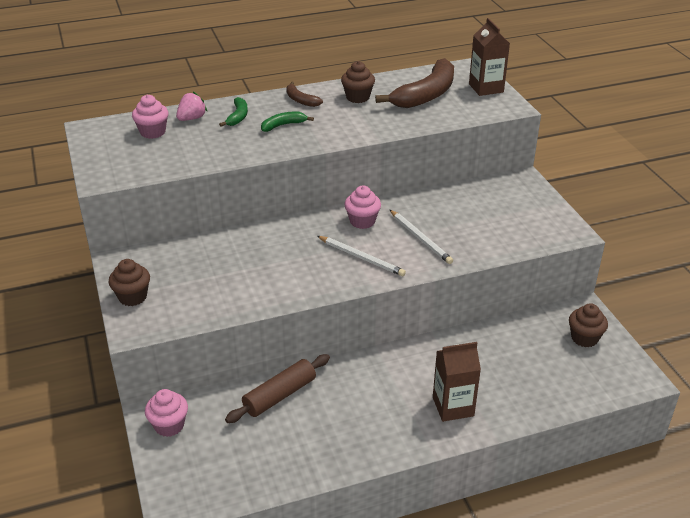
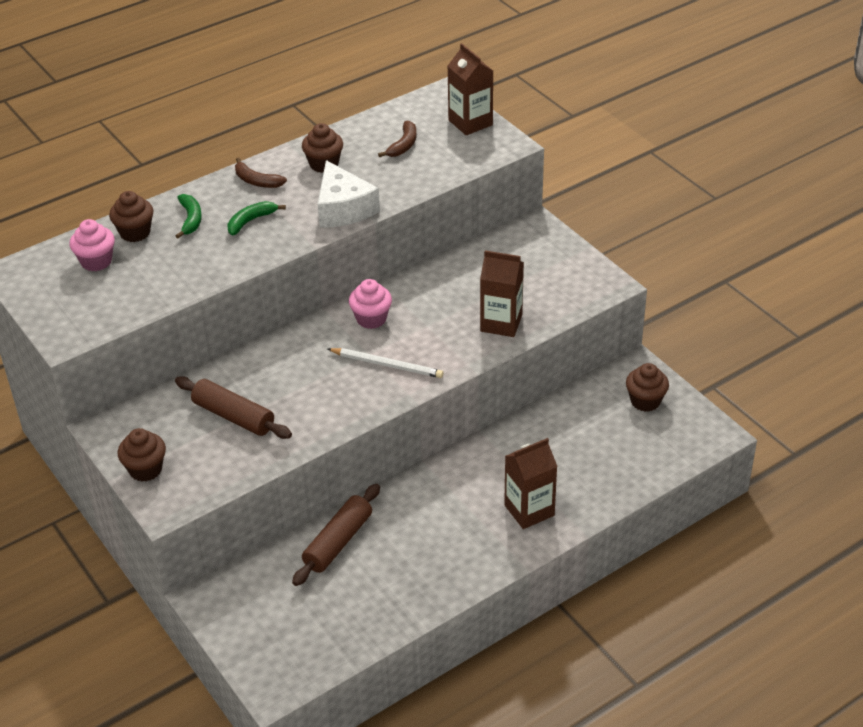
camera: 15 degrees left, 5 degrees up
pink cupcake [145,389,188,437] -> none
pink strawberry [176,92,207,121] -> brown cupcake [109,191,153,242]
brown banana [375,58,454,108] -> brown banana [378,121,417,157], size x0.48
white pencil [390,210,453,264] -> none
none -> brown rolling pin [175,376,292,439]
none -> white cheese [318,160,380,228]
none -> brown carton [480,250,524,337]

